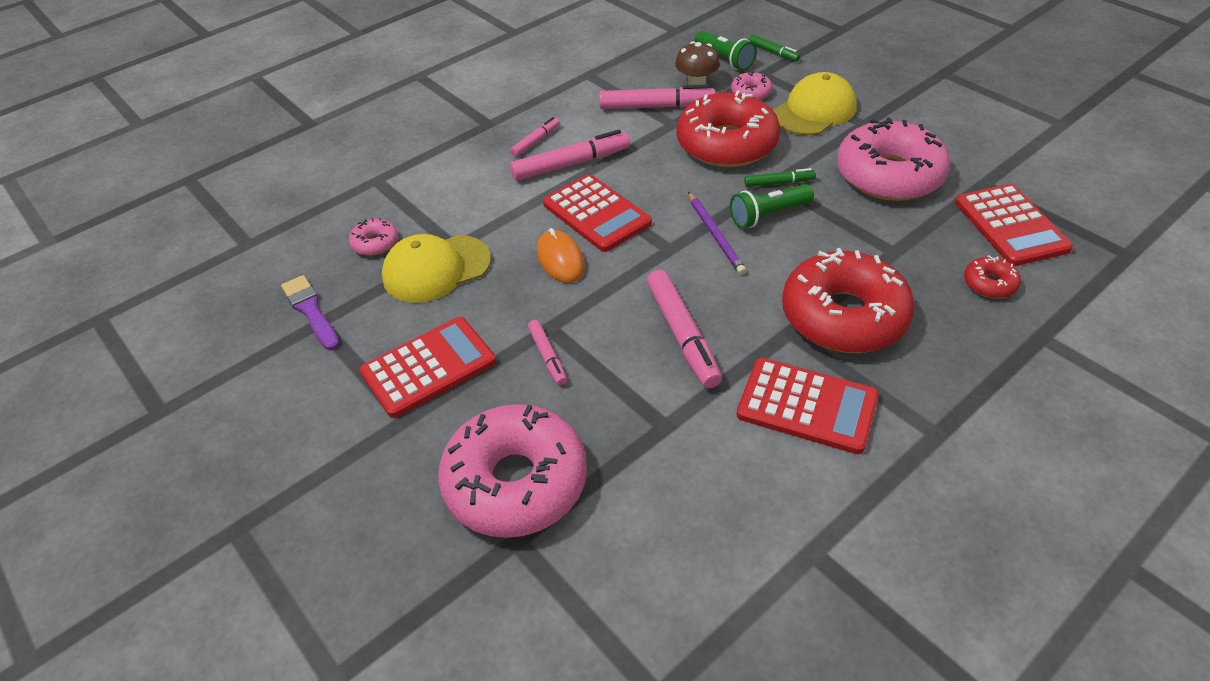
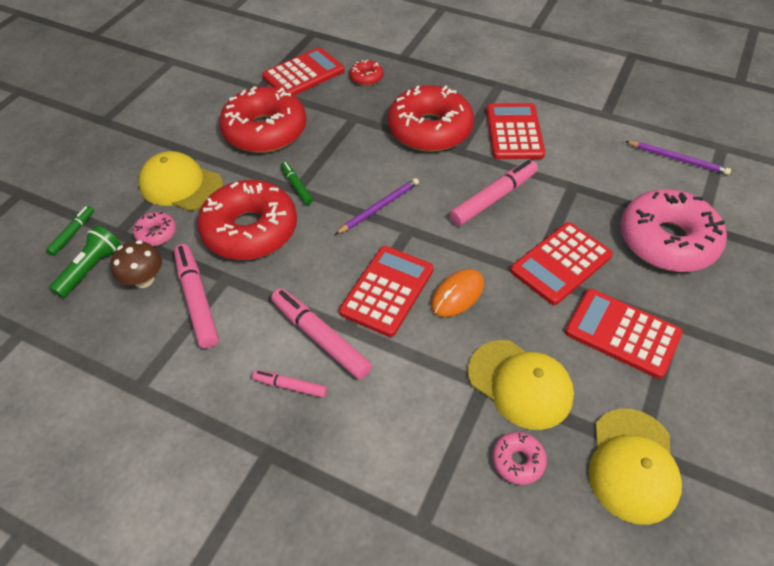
camera: 115 degrees left, 5 degrees up
purple brush [281,275,340,350] -> yellow cap [588,409,682,525]
pink marker [528,320,567,385] -> red calculator [510,222,613,305]
green flashlight [730,184,814,229] -> none
pink donut [837,117,951,201] -> red donut [219,86,306,153]
none -> purple pencil [625,141,731,175]

